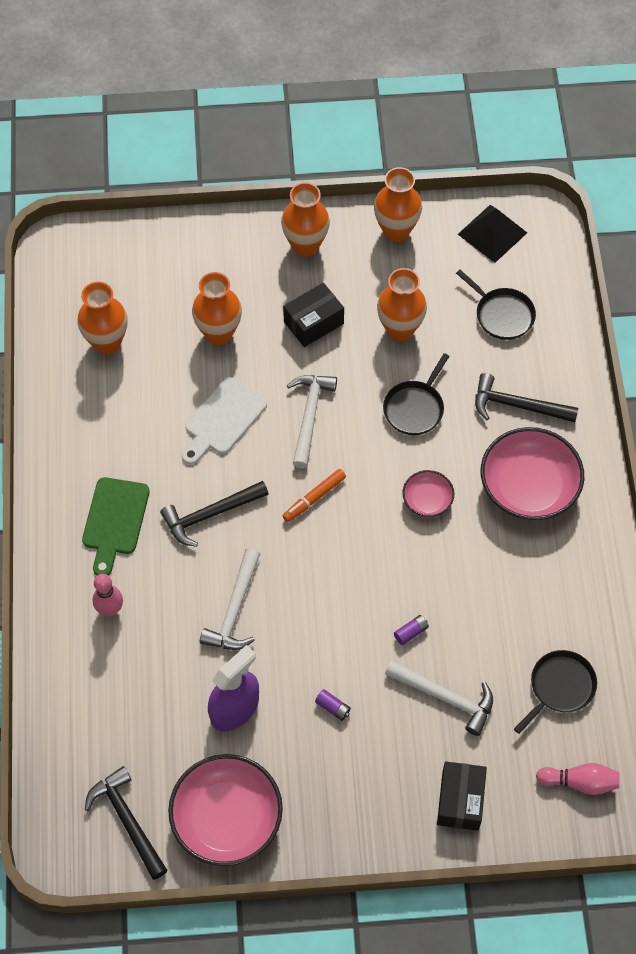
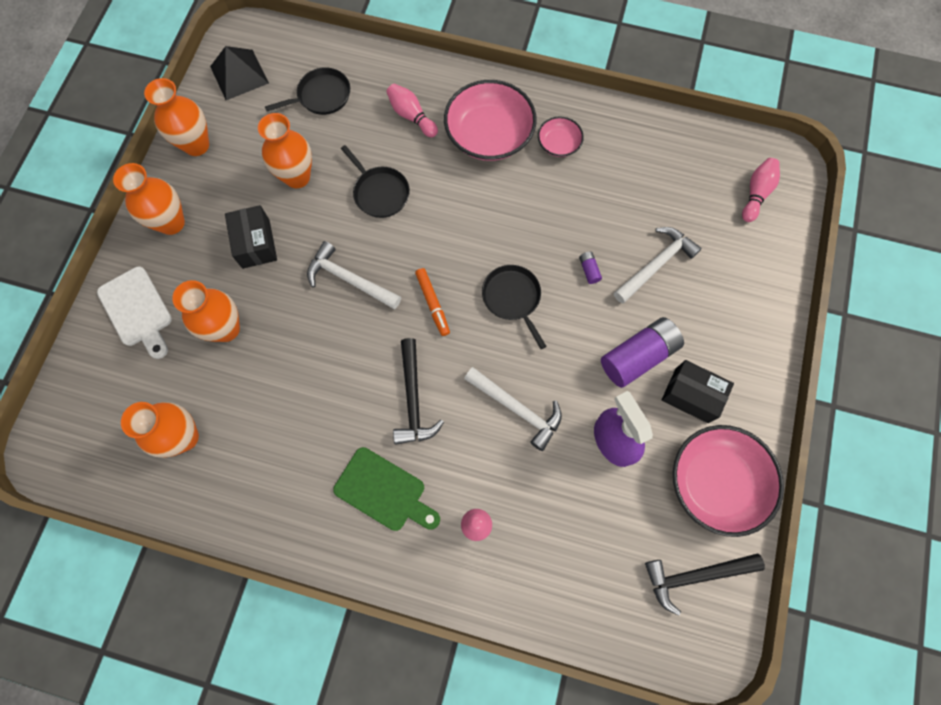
camera: 70 degrees left, 10 degrees up
white cutting board [182,377,267,465] -> white cutting board moved to [97,267,172,359]
purple battery [315,689,351,721] -> purple battery [601,317,684,388], size x2.44
pink bowl [402,470,454,517] -> pink bowl moved to [538,116,584,157]
black box [437,761,487,831] -> black box moved to [662,360,734,423]
black hammer [475,373,578,422] -> pink bowling pin [386,84,438,137]
black pan [514,650,597,734] -> black pan moved to [482,265,547,349]

